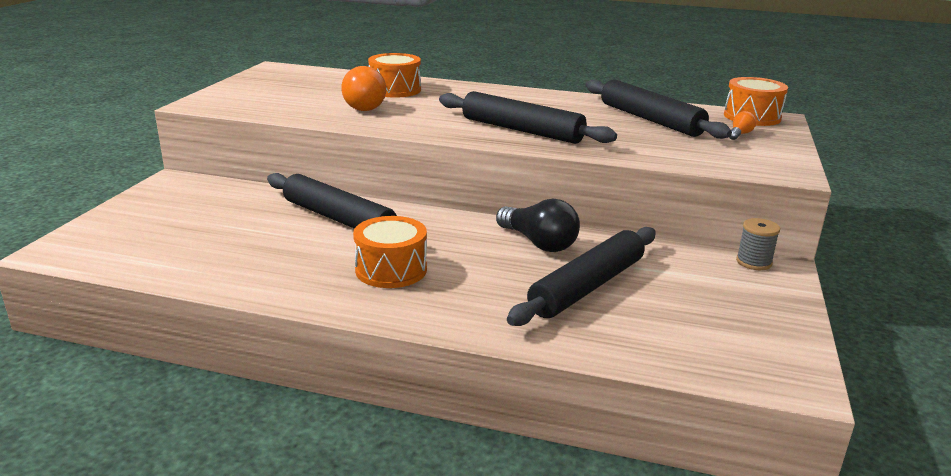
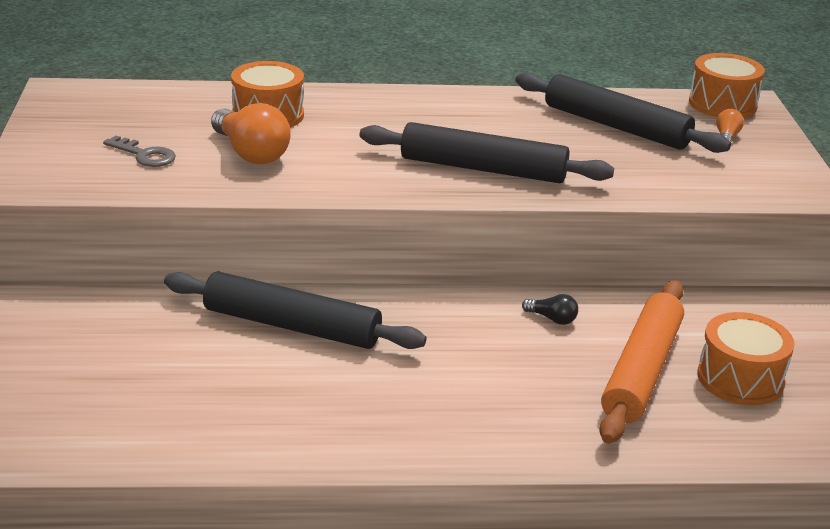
camera: 20 degrees left, 5 degrees up
orange drum [353,216,427,288] -> orange drum moved to [697,312,795,406]
black light bulb [496,199,580,252] -> black light bulb [522,294,578,325], size x0.48
black rolling pin [507,227,656,326] -> orange rolling pin [599,280,684,444]
grey spool [736,218,780,270] -> none
none -> grey key [103,136,176,167]

